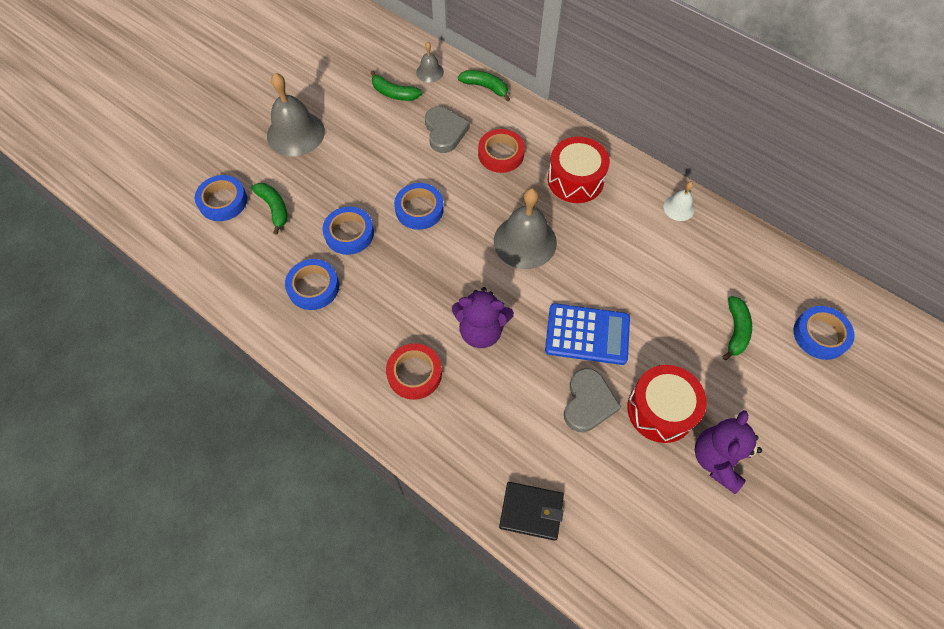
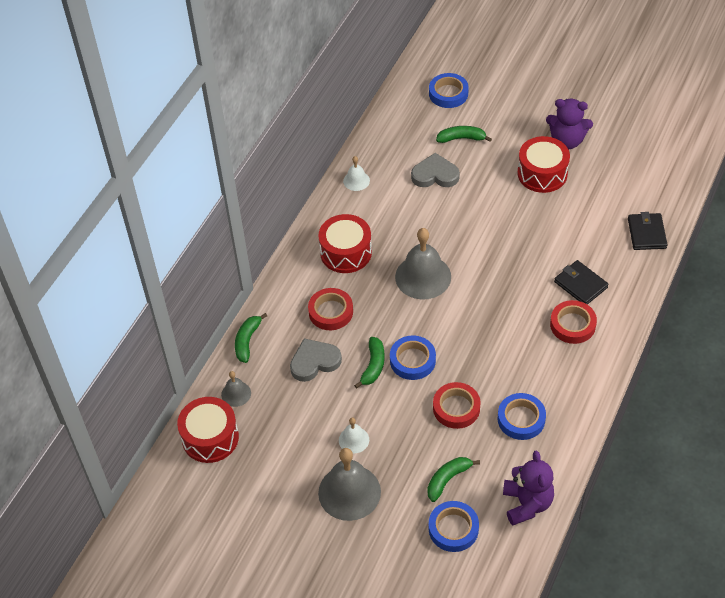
camera: 100 degrees left, 10 degrees down
blue tape [323,206,374,255] -> red tape [433,382,480,429]
green banana [370,71,422,101] -> green banana moved to [354,337,385,389]
purple teddy bear [452,287,514,348] -> purple teddy bear moved to [503,451,554,526]
blue calculator [545,303,630,365] -> none
grey heart [564,368,621,433] -> grey heart moved to [411,153,460,187]
none -> red drum [177,397,239,463]
none -> white bell [339,418,369,454]
none -> black wallet [554,260,609,305]

